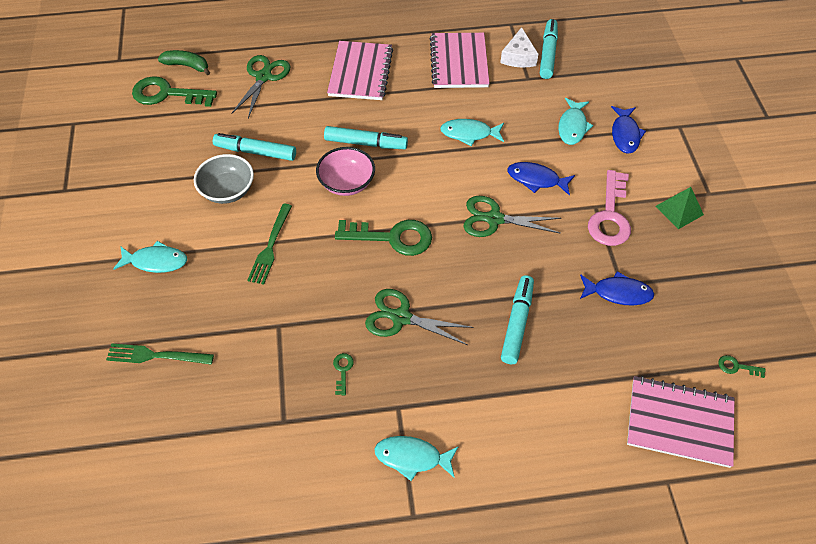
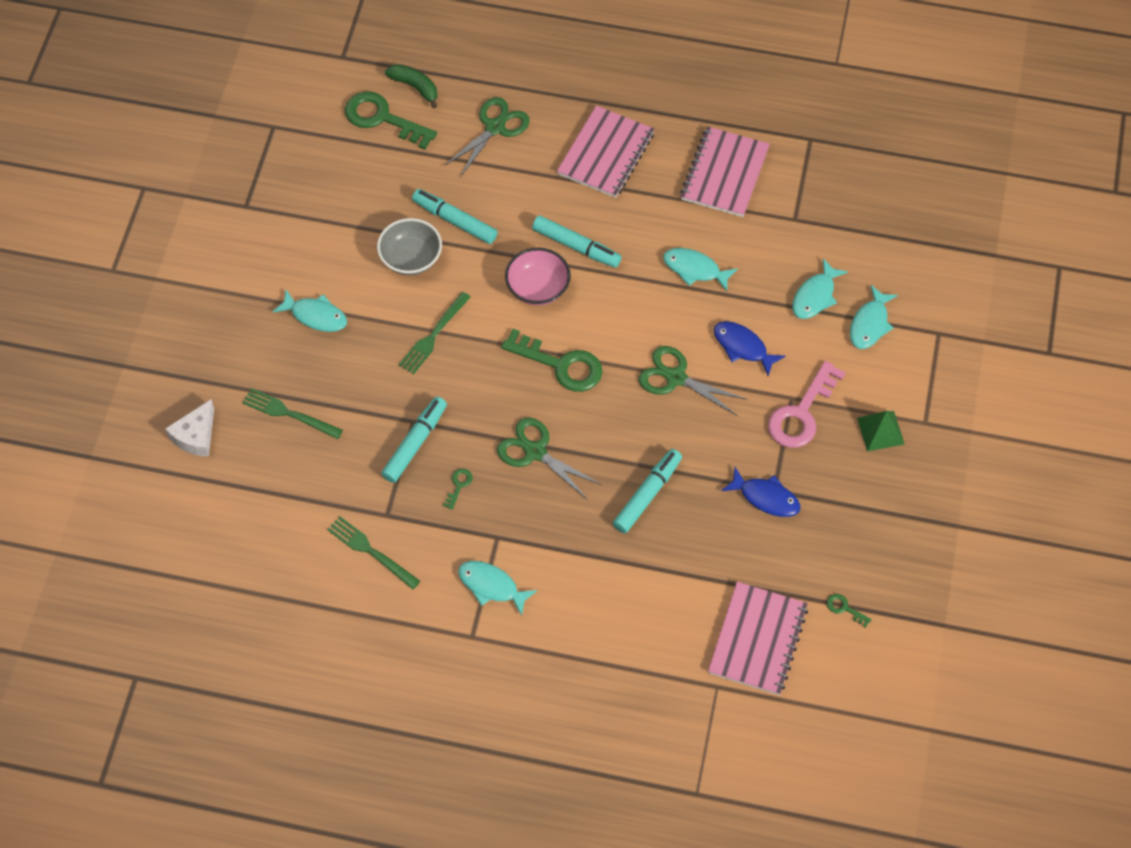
camera: 20 degrees right, 5 degrees up
white cheese [500,27,538,67] -> white cheese moved to [165,399,214,457]
turquoise marker [540,19,558,79] -> turquoise marker moved to [381,397,447,483]
blue fish [611,106,646,154] -> turquoise fish [850,285,898,349]
pink notebook [627,376,735,468] -> pink notebook turned 75 degrees clockwise [708,582,808,695]
none -> green fork [327,516,420,589]

